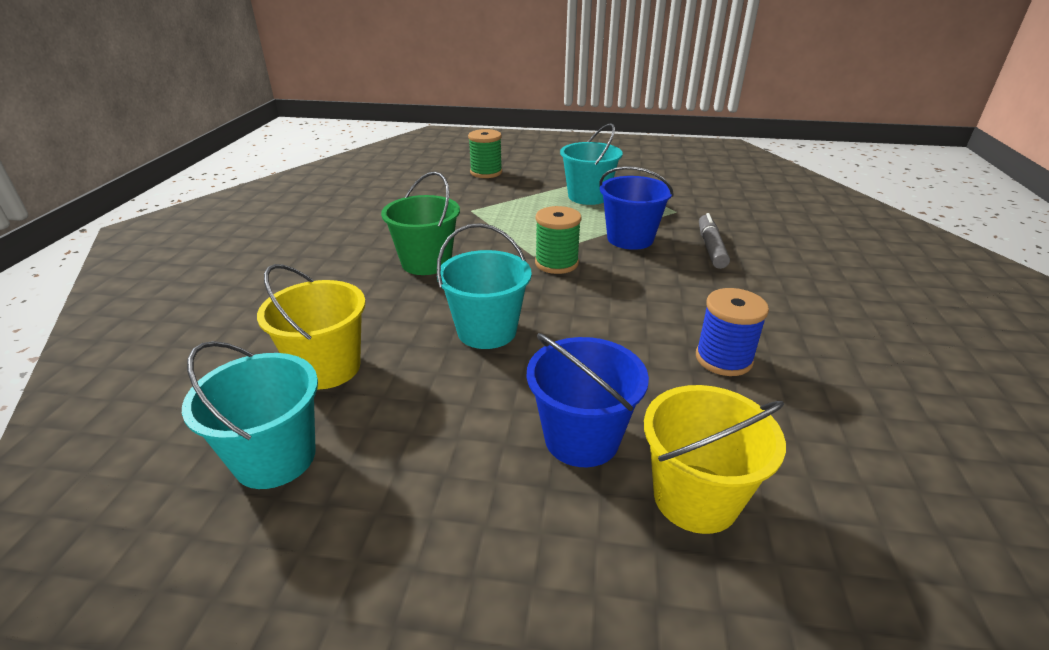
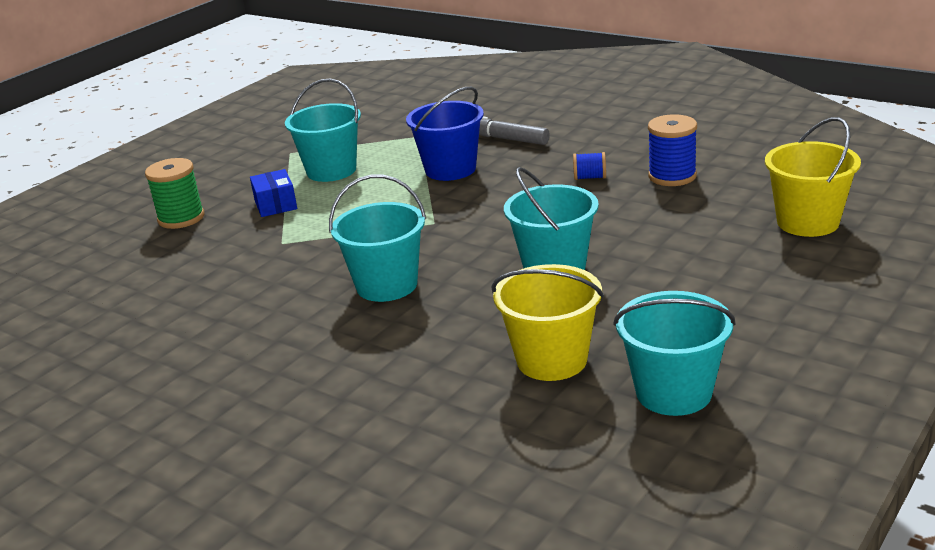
camera: 60 degrees left, 5 degrees down
green bucket [381,172,460,275] -> turquoise bucket [329,175,426,302]
blue bucket [527,333,649,467] -> none
green spool [535,206,581,274] -> none
none -> blue box [250,169,297,217]
none -> blue spool [573,152,606,180]

